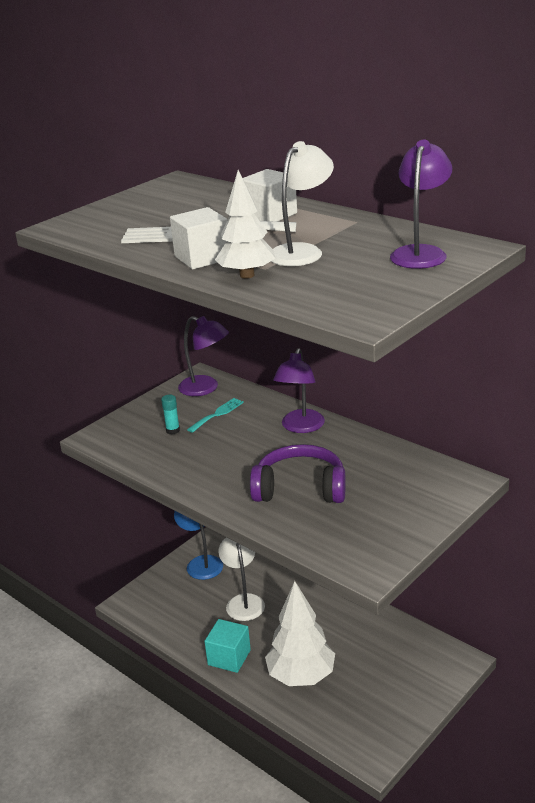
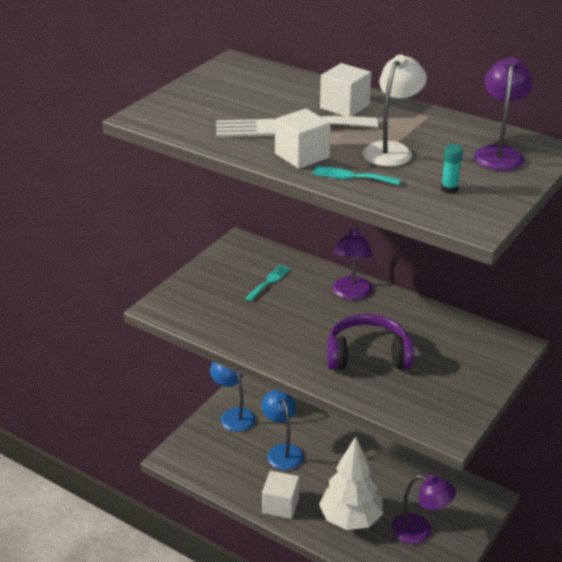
camera: 10 degrees left, 5 degrees up
turquoise glue stick [161,395,180,435] -> turquoise glue stick moved to [441,144,463,194]
purple lamp [178,316,229,396] -> purple lamp moved to [392,475,456,544]
turquoise cube [204,619,251,673] -> white cube [262,471,300,519]
white tree [215,170,275,279] -> turquoise fork [313,165,401,185]
white lamp [218,537,265,621] -> blue lamp [261,390,304,470]

